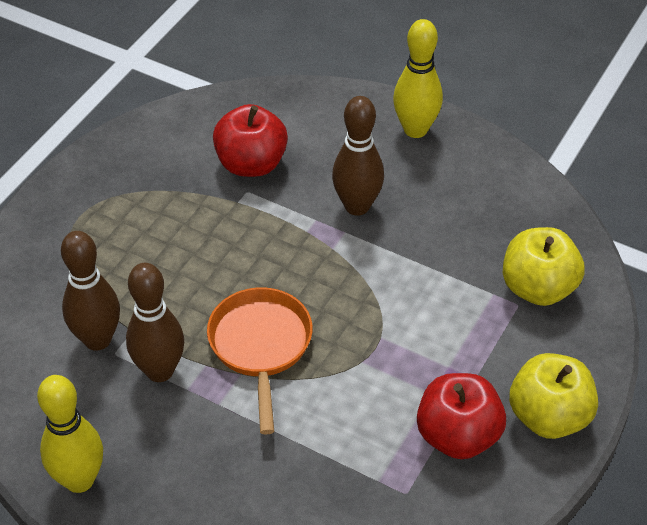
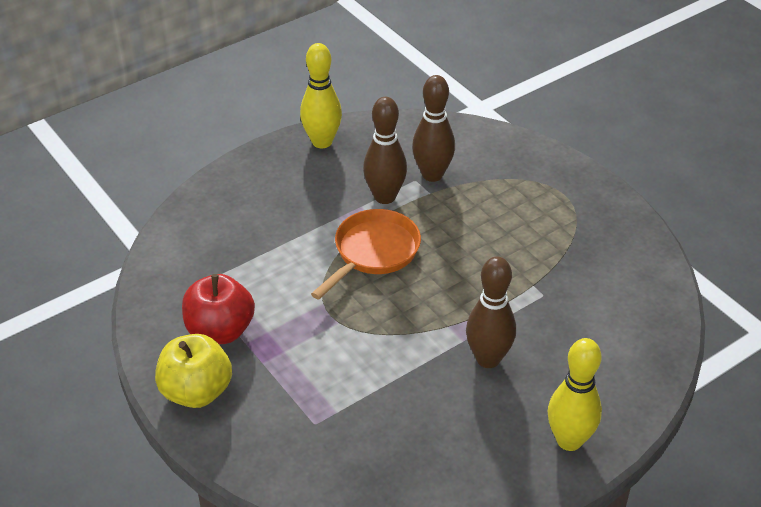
camera: 115 degrees right, 5 degrees down
orange pan [207,287,313,435] -> orange pan turned 75 degrees counterclockwise [311,209,421,300]
red apple [213,104,288,177] -> none
yellow apple [503,227,585,306] -> none

